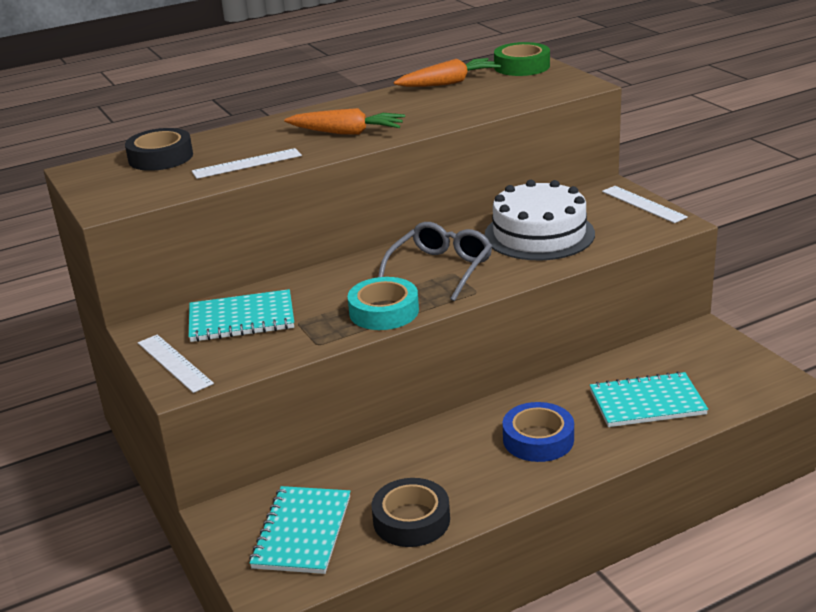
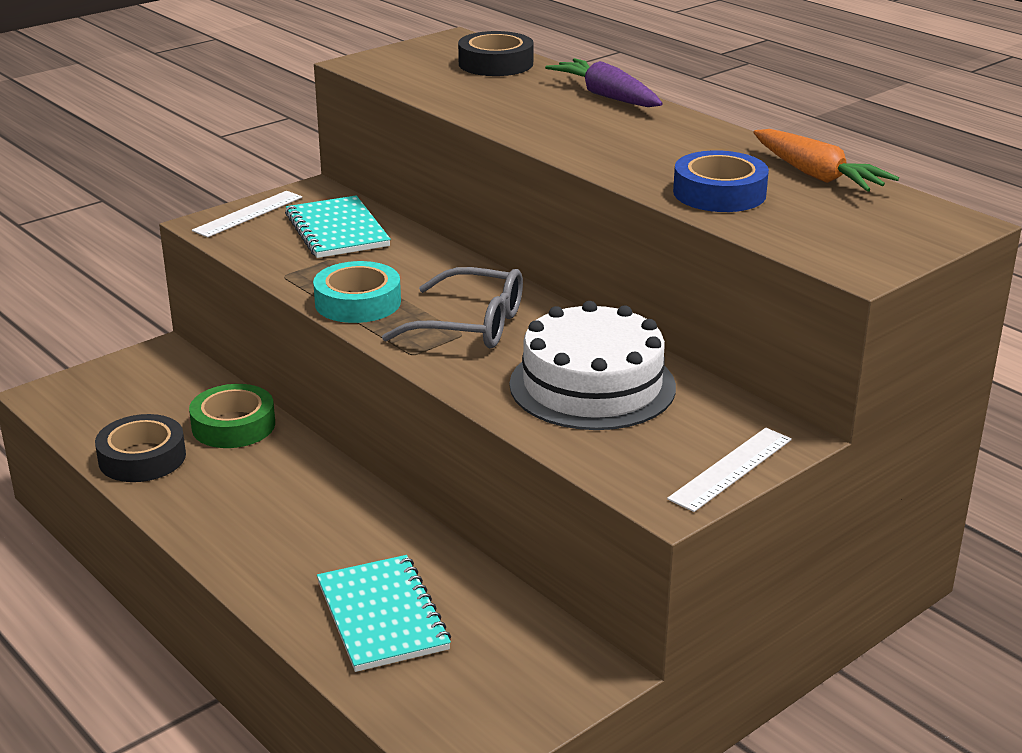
camera: 75 degrees right, 0 degrees up
white ruler [192,148,302,179] -> none
turquoise notebook [249,486,351,574] -> none
orange carrot [284,108,405,135] -> none
green tape [494,42,550,76] -> green tape moved to [189,384,275,448]
blue tape [503,402,574,462] -> blue tape moved to [673,150,769,212]
none -> purple carrot [545,58,663,107]

